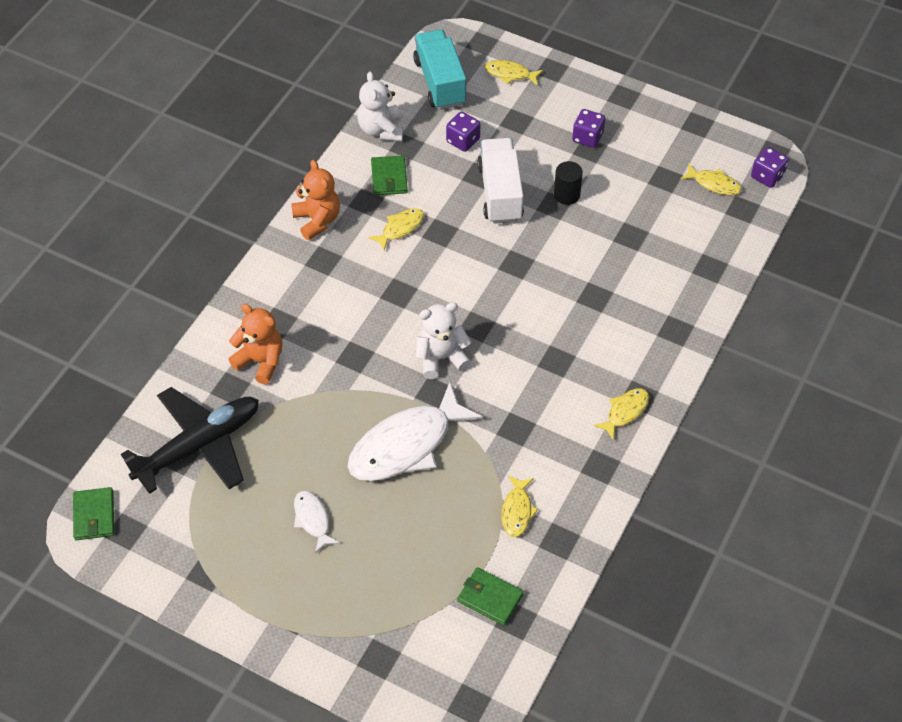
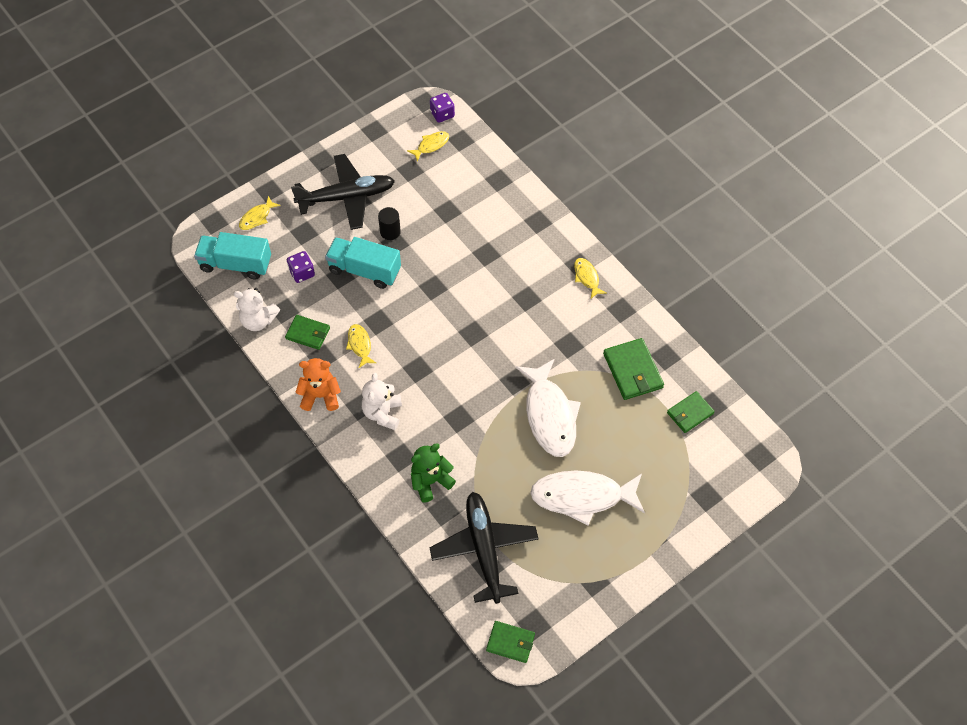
camera: 65 degrees left, 5 degrees up
orange teddy bear [228,304,282,385] -> green teddy bear [411,443,456,502]
white fish [294,491,340,553] -> white fish [530,471,645,526], size x2.13
white teddy bear [416,302,471,379] -> white teddy bear moved to [362,373,402,430]
white truck [477,138,524,224] -> turquoise truck [325,237,401,289]
yellow fish [501,475,538,537] -> green wallet [603,338,664,400]
purple dice [572,109,605,148] -> black plane [291,154,395,230]

